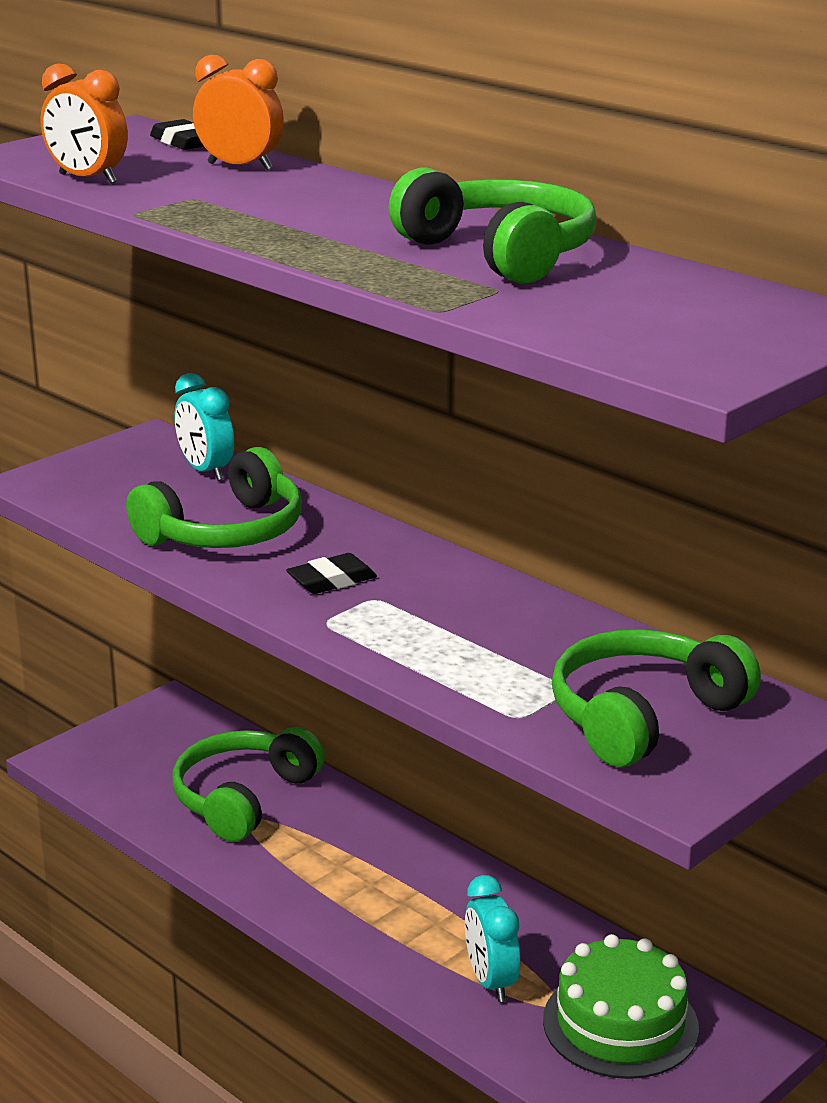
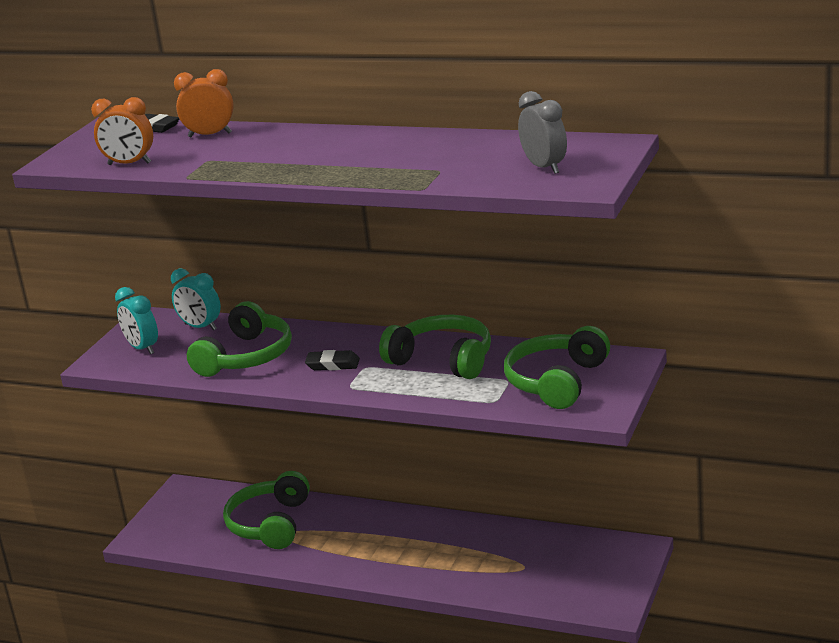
camera: 20 degrees left, 0 degrees up
black eraser [286,553,377,594] -> black eraser turned 60 degrees clockwise [305,350,360,370]
green headphones [389,167,597,284] -> green headphones moved to [379,315,491,379]
turquoise clock [465,875,520,1002] -> turquoise clock moved to [115,287,158,354]
green cake [543,934,699,1079] -> none
none -> grey clock [518,91,567,174]

